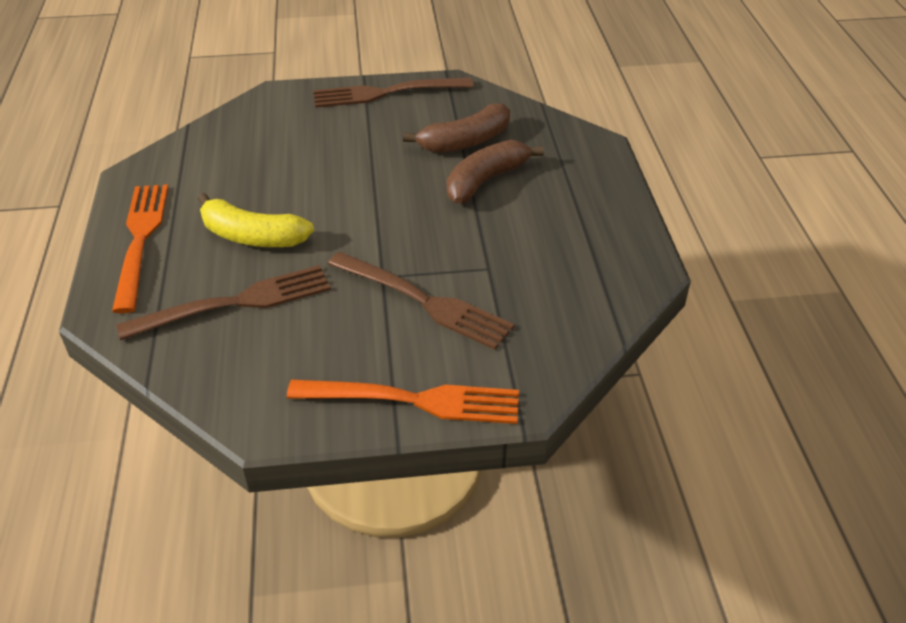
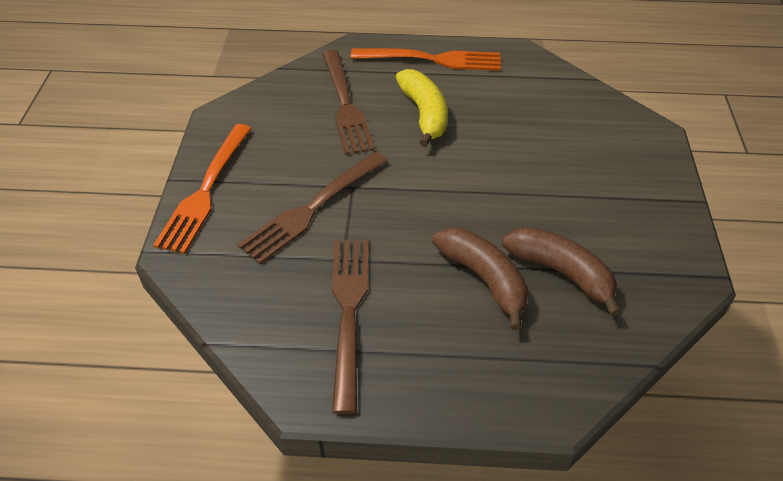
camera: 100 degrees right, 5 degrees up
yellow banana [198,193,314,247] -> yellow banana turned 135 degrees clockwise [396,69,448,147]
brown fork [313,77,474,108] -> brown fork moved to [332,240,369,414]
brown banana [403,103,510,153] -> brown banana turned 150 degrees clockwise [502,227,620,316]

